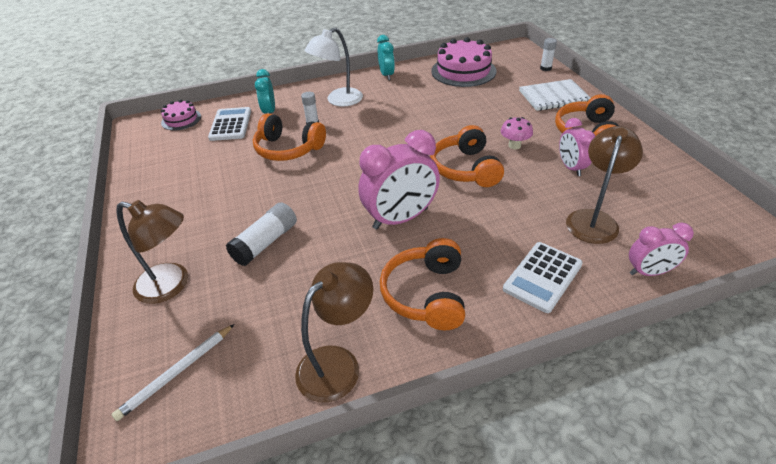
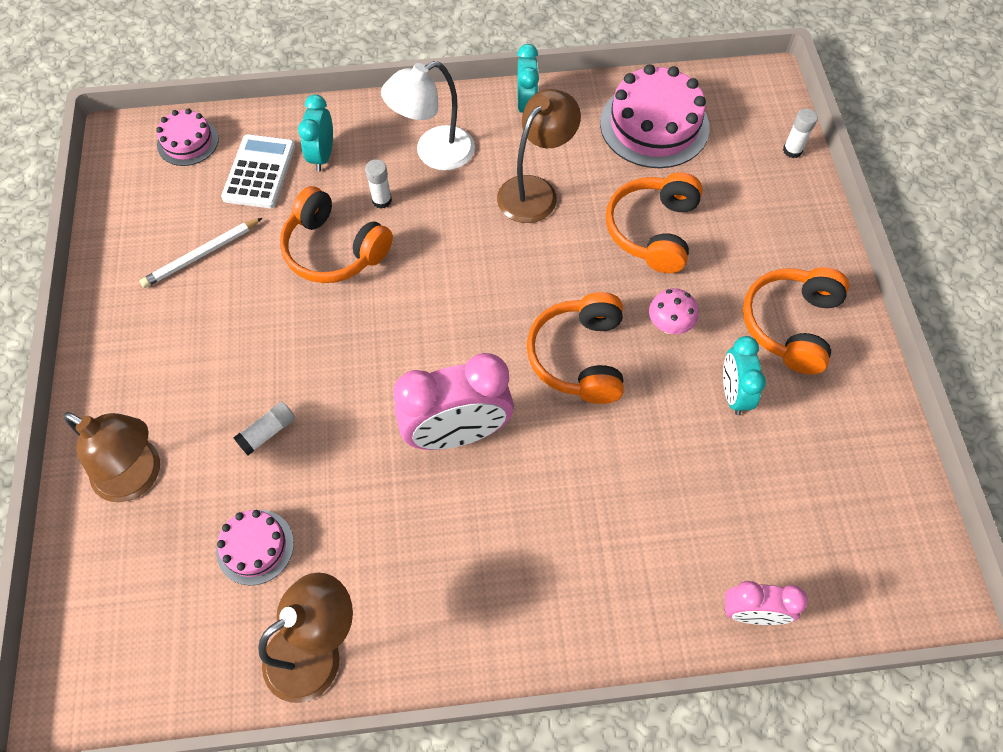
camera: 10 degrees right, 20 degrees up
white pencil [111,324,234,421] -> white pencil moved to [139,218,262,288]
white glue stick [226,202,297,266] -> white glue stick [233,402,296,455], size x0.61
orange headphones [380,238,465,330] -> orange headphones moved to [606,172,703,273]
white calculator [503,242,583,313] -> none
white notebook [519,79,591,111] -> none
pink clock [559,118,595,176] -> turquoise clock [723,336,766,415]
brown lamp [566,126,643,244] -> brown lamp moved to [497,89,581,223]
none -> pink cake [216,510,294,585]

